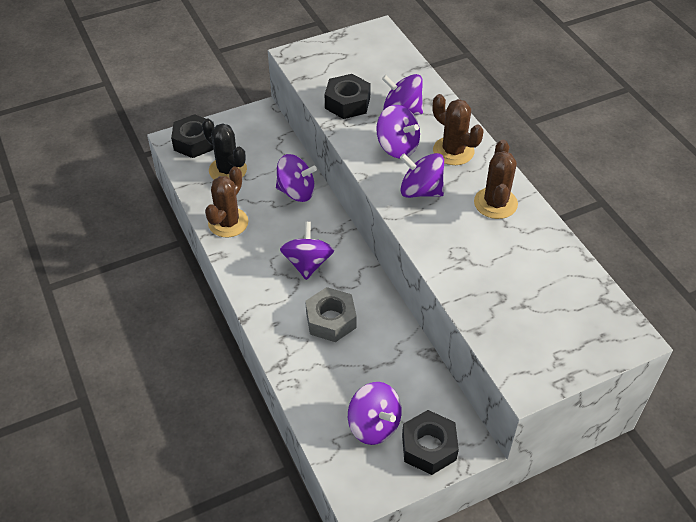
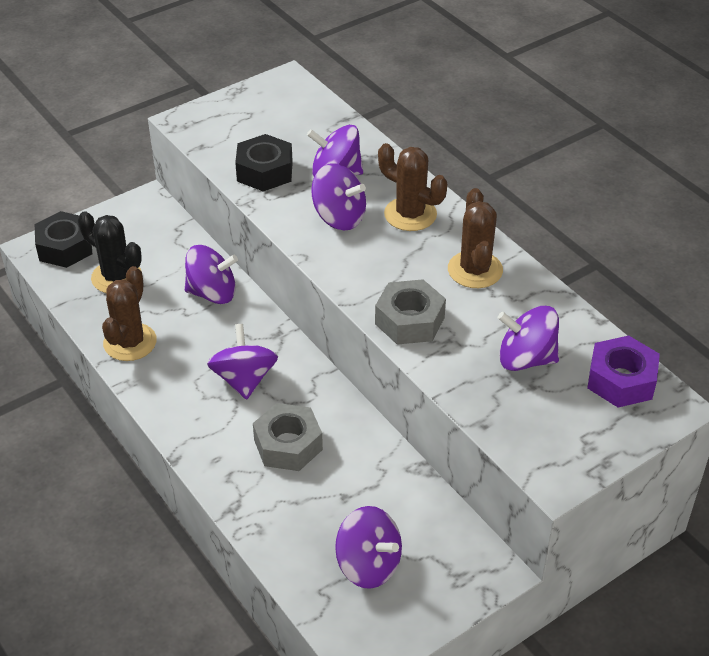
camera: 10 degrees left, 5 degrees down
purple spinning top [400,153,444,198] -> purple spinning top moved to [498,306,559,371]
black nut [402,410,459,475] -> none
none -> grey nut [375,279,446,345]
none -> purple nut [587,336,660,408]

